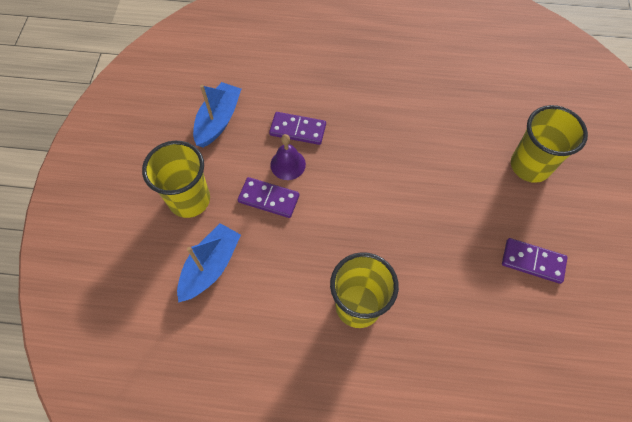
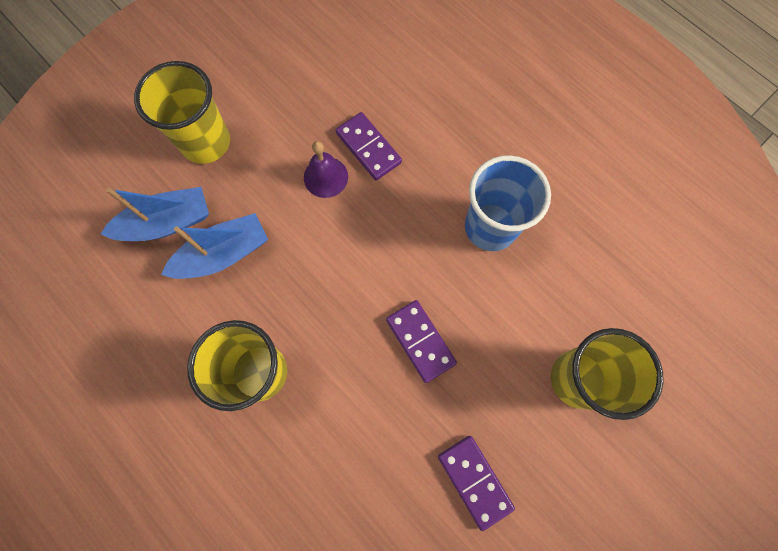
camera: 40 degrees right, 10 degrees up
blue boat [193,82,241,147] -> blue boat moved to [161,213,268,279]
purple domino [238,177,299,218] -> purple domino moved to [386,300,457,383]
none -> blue cup [465,155,551,251]

